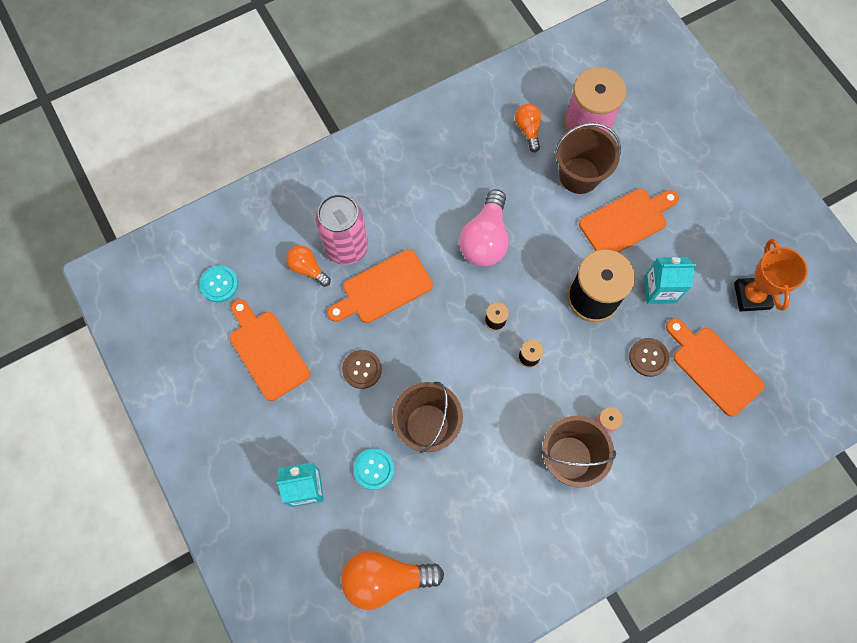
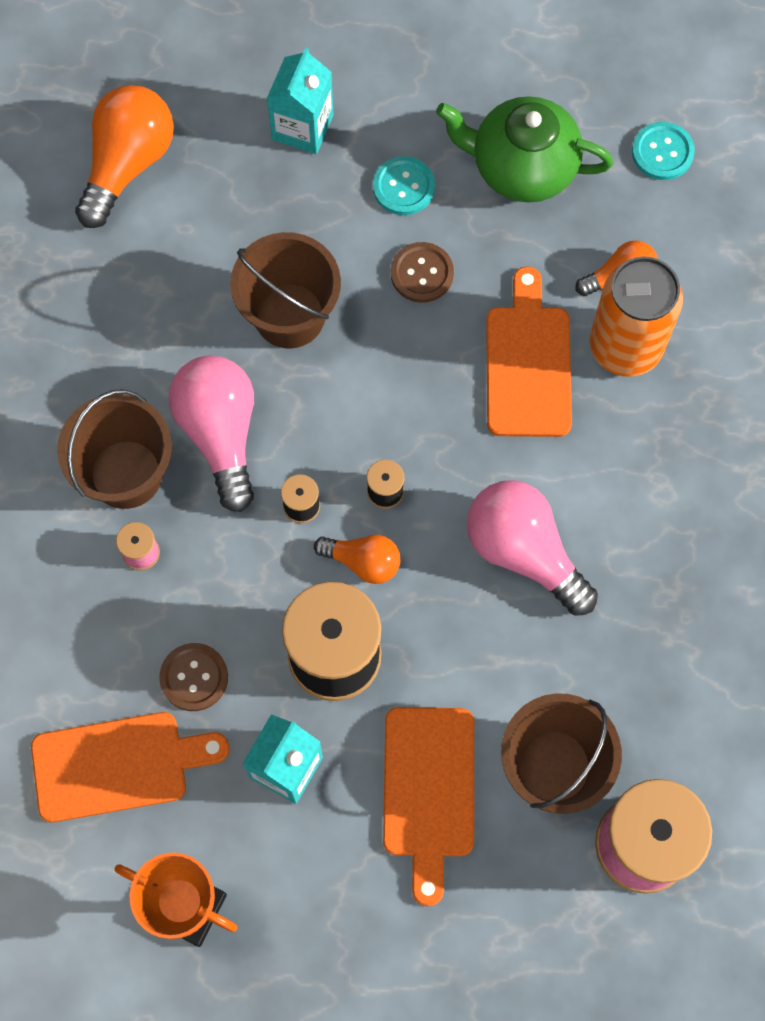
camera: 120 degrees right, 0 degrees up
orange cutting board [230,299,310,401] -> green teapot [436,96,613,203]
pink can [315,194,368,265] -> orange can [589,256,683,377]
turquoise button [353,448,394,490] -> turquoise button moved to [373,156,435,215]
orange light bulb [515,104,541,152] -> orange light bulb moved to [314,535,400,584]
none -> pink light bulb [168,355,254,512]

